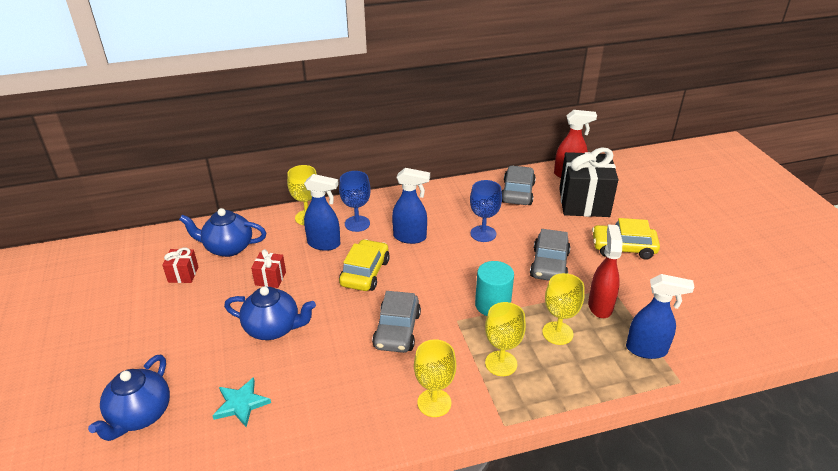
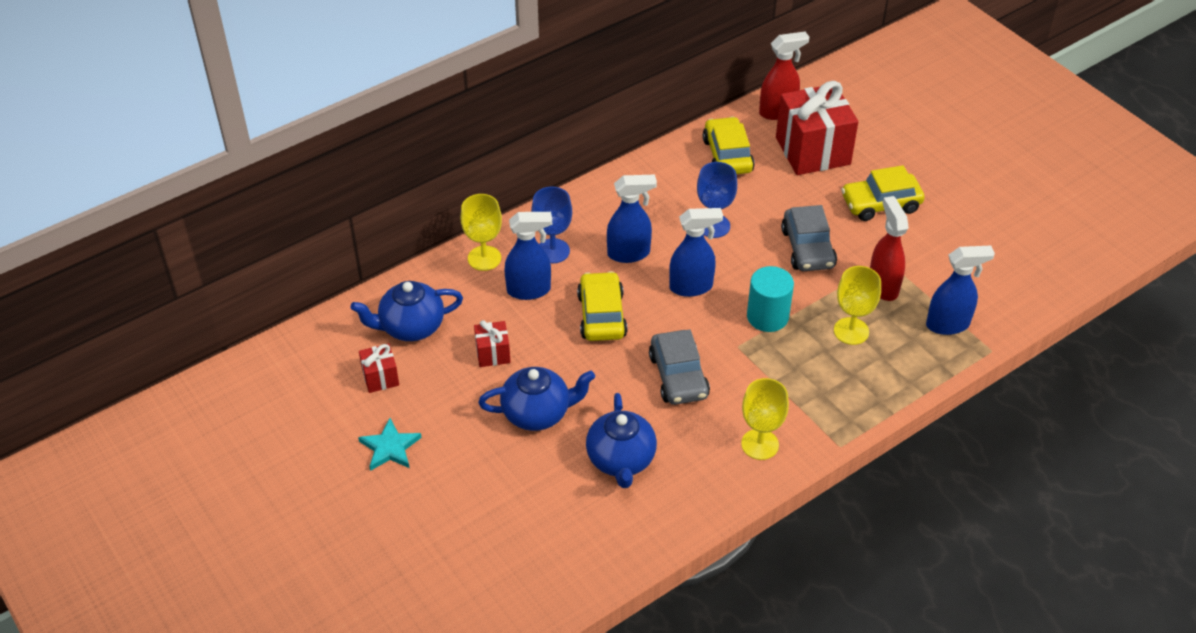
camera: 20 degrees left, 10 degrees up
blue teapot [88,355,170,441] -> blue teapot moved to [586,393,657,488]
turquoise star [212,377,271,427] -> turquoise star moved to [358,418,422,471]
yellow goblet [485,302,526,376] -> none
grey car [502,166,536,205] -> yellow car [703,117,755,174]
black gift [559,147,618,217] -> red gift [776,81,858,175]
none -> blue spray bottle [669,208,723,297]

